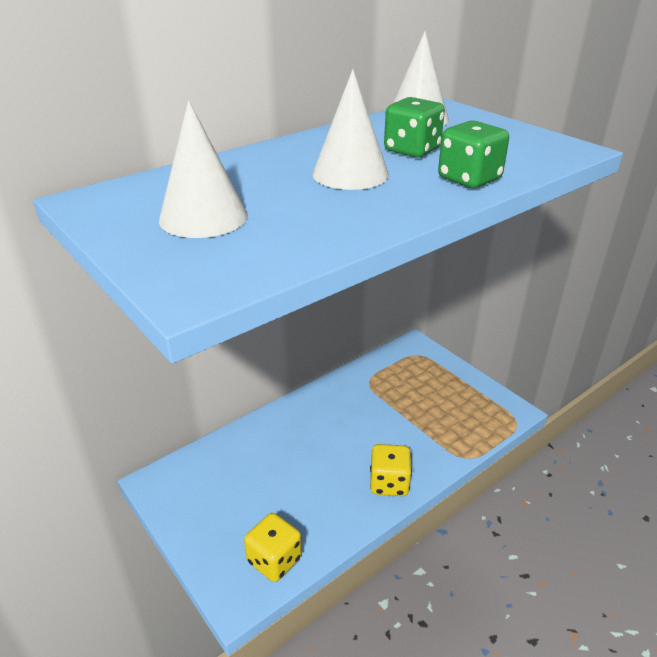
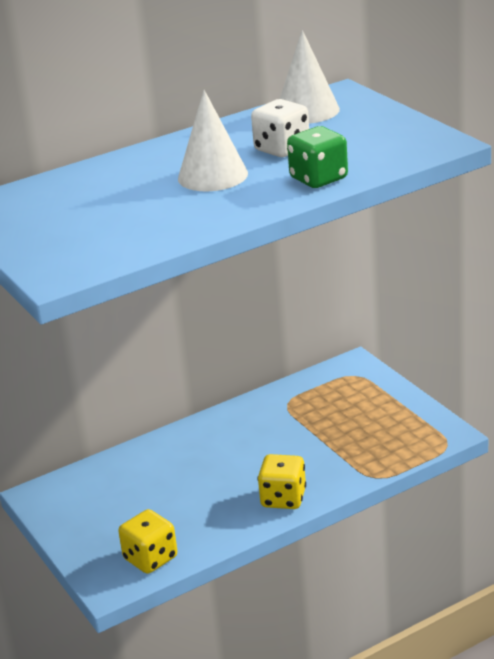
camera: 10 degrees right, 5 degrees down
white cone [159,100,248,238] -> none
green dice [384,97,445,157] -> white dice [251,99,309,157]

